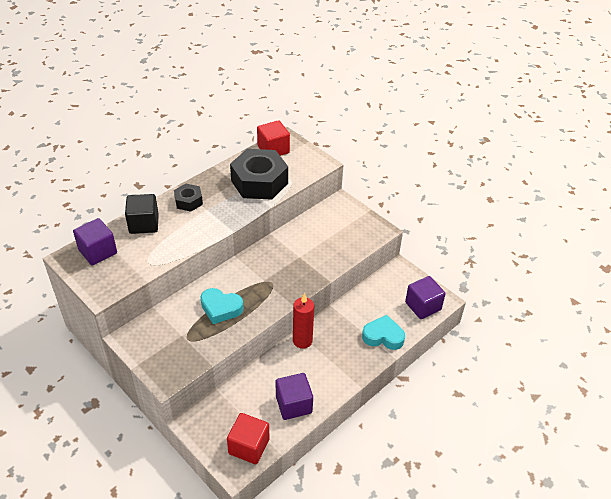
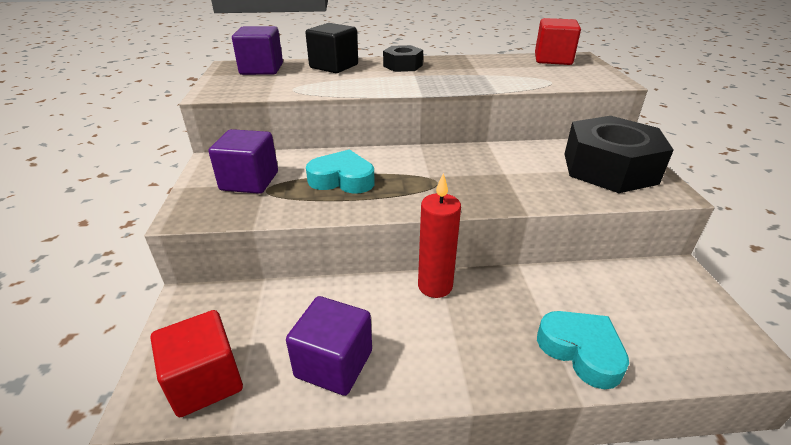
camera: 40 degrees right, 10 degrees down
turquoise heart [200,288,243,324] -> turquoise heart turned 135 degrees clockwise [306,149,375,193]
black nut [230,149,288,200] -> black nut moved to [565,116,673,193]
purple cube [405,276,446,319] -> purple cube moved to [209,129,278,194]

